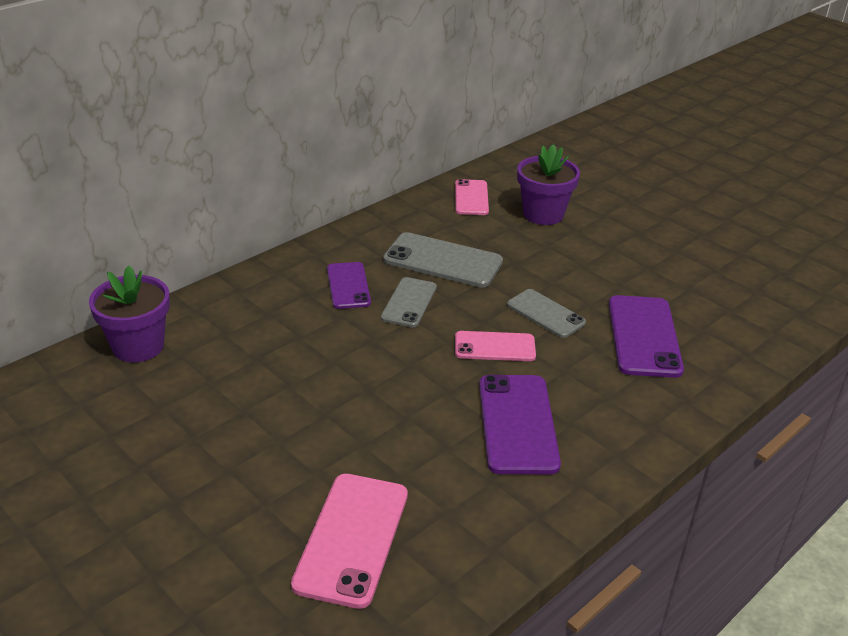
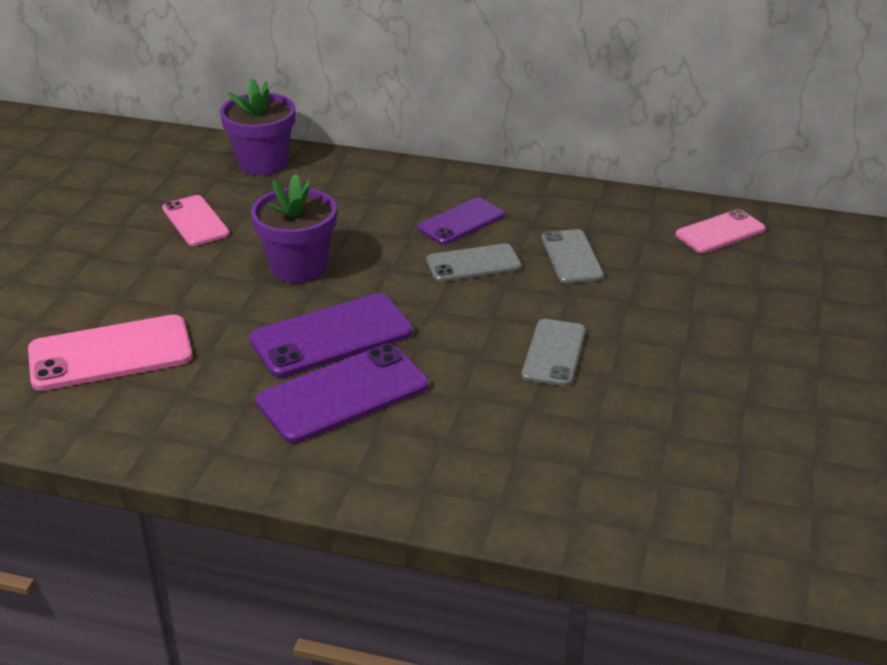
camera: 60 degrees right, 0 degrees up
grey phone [383,232,503,288] -> grey phone [541,229,604,284], size x0.64
pink phone [455,331,536,361] -> pink phone moved to [162,195,230,246]
purple flower pot [517,144,580,225] -> purple flower pot moved to [251,174,337,283]
purple phone [609,295,684,378] -> purple phone moved to [249,293,413,378]

